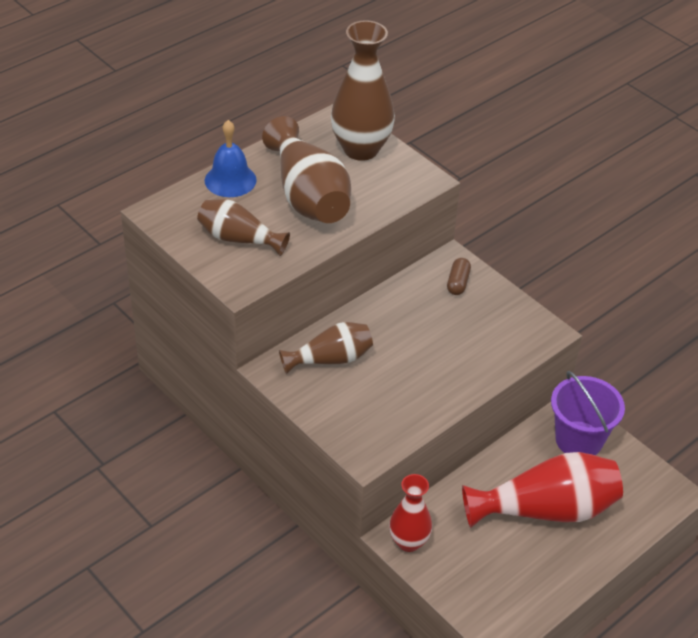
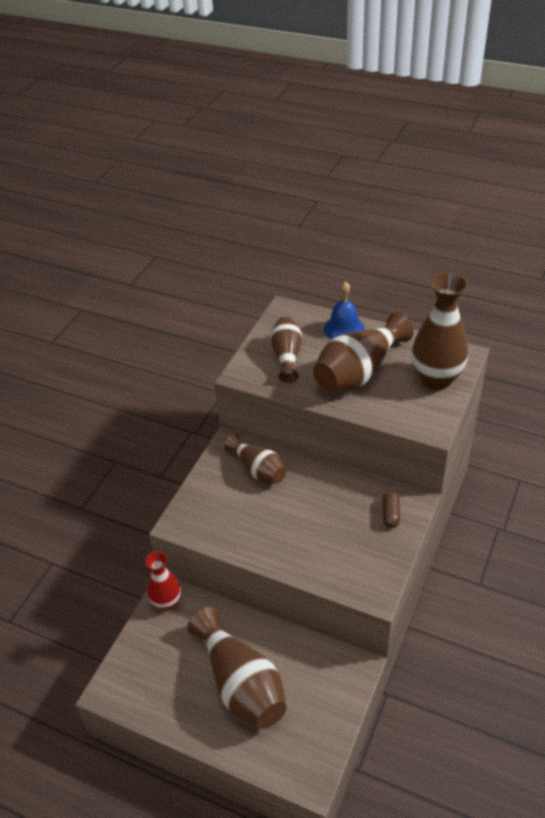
camera: 70 degrees right, 0 degrees up
brown capsule [447,258,471,295] -> brown capsule turned 75 degrees counterclockwise [383,491,400,528]
red vase [462,452,623,528] -> brown vase [187,607,287,729]
purple bucket [551,371,625,455] -> none

